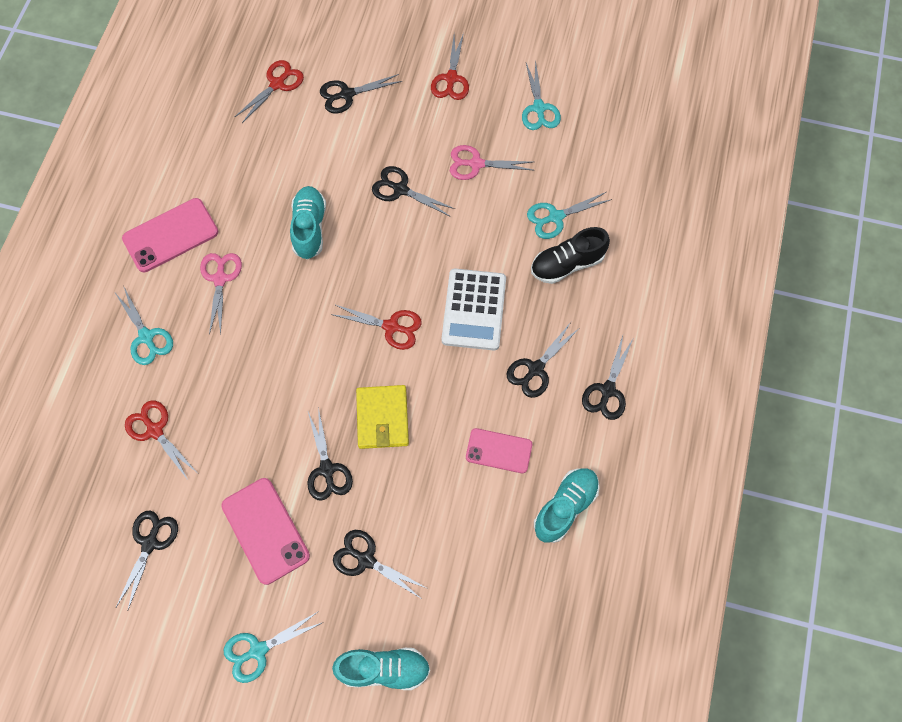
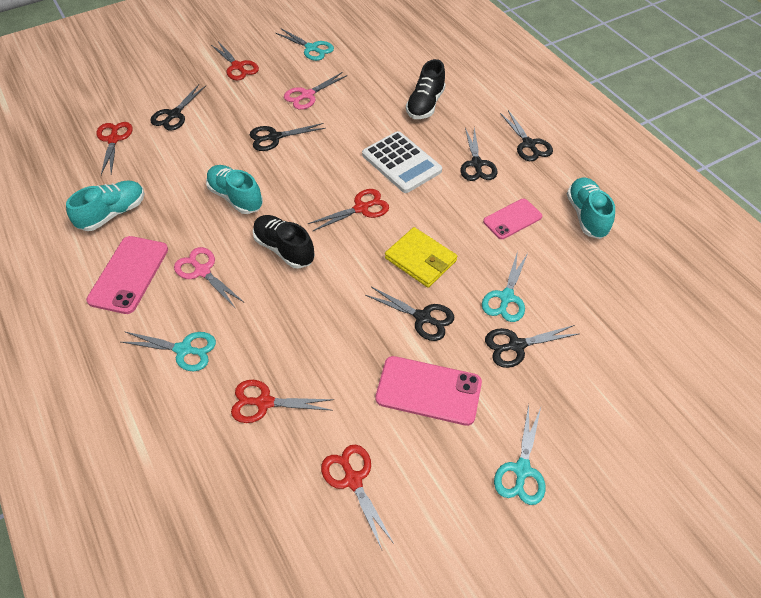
camera: 45 degrees left, 15 degrees down
black scissors [116,510,178,612] -> red scissors [321,444,395,550]
turquoise shoe [332,648,430,690] -> turquoise shoe moved to [66,180,145,231]
turquoise scissors [527,192,612,239] -> turquoise scissors moved to [482,251,528,322]
none -> black shoe [253,215,315,269]

